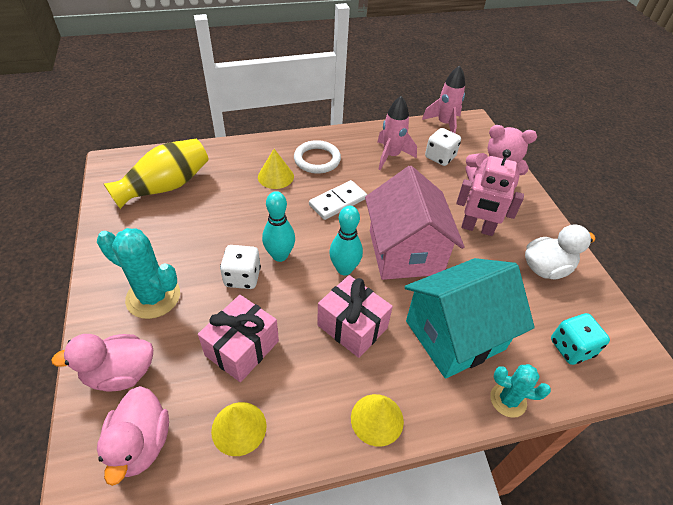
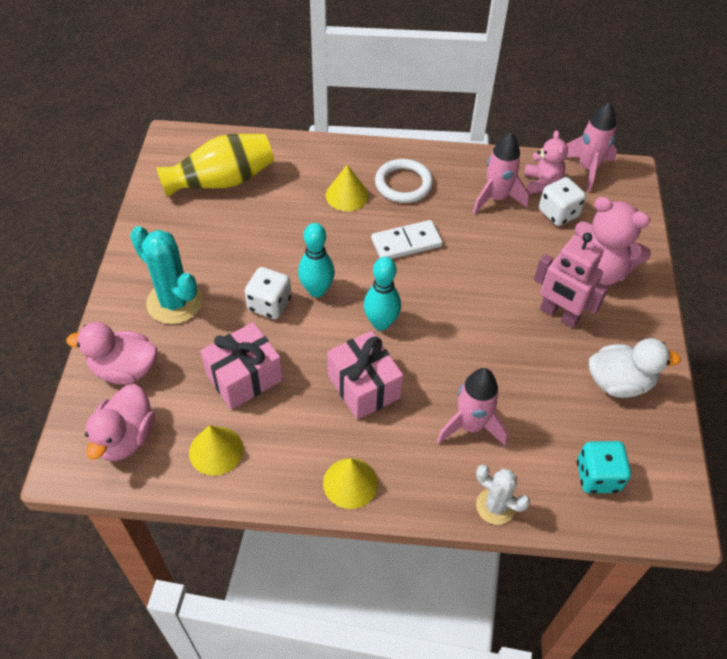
camera: 20 degrees right, 5 degrees up
pink house [365,166,464,280] -> none
turquoise house [405,258,535,379] -> pink rocket [437,368,508,446]
turquoise cactus [490,364,551,418] -> white cactus [476,465,530,525]
none -> pink teddy bear [524,130,568,194]

